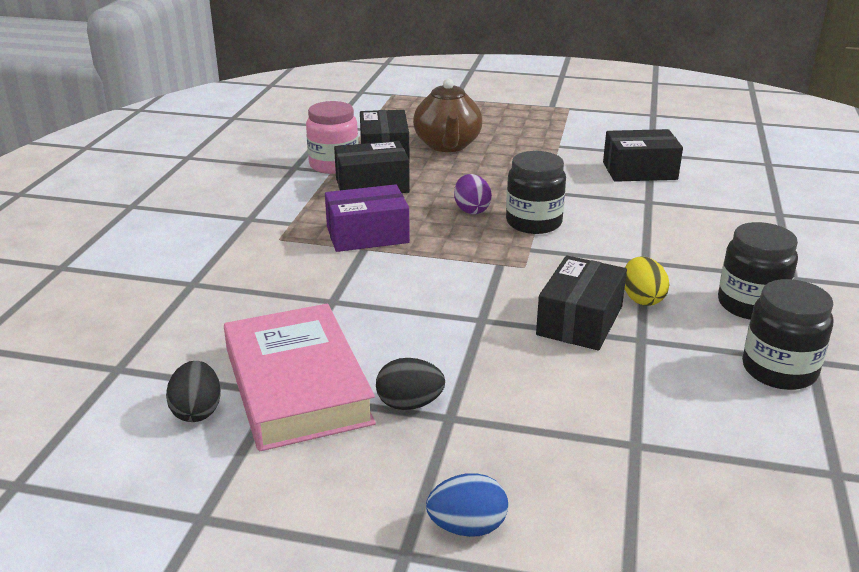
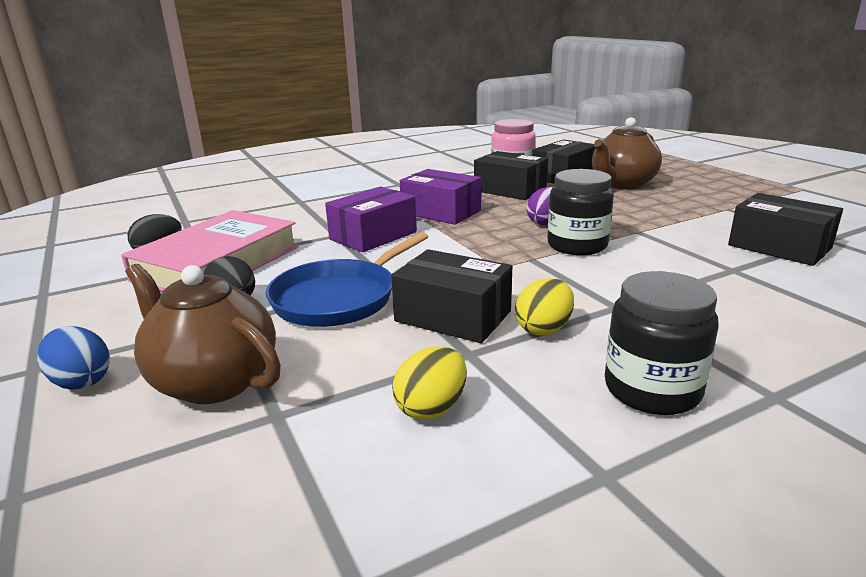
camera: 50 degrees right, 5 degrees down
black box [536,256,627,350] -> black box turned 45 degrees clockwise [391,249,512,343]
black jar [742,279,833,390] -> none
none -> brown teapot [125,264,281,404]
none -> blue pan [266,232,428,327]
none -> purple box [325,186,417,252]
none -> yellow egg [392,346,467,420]

